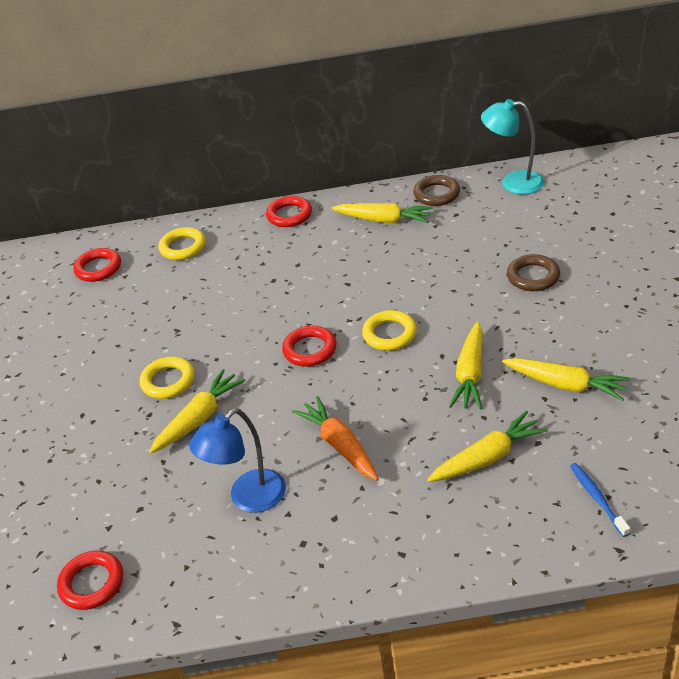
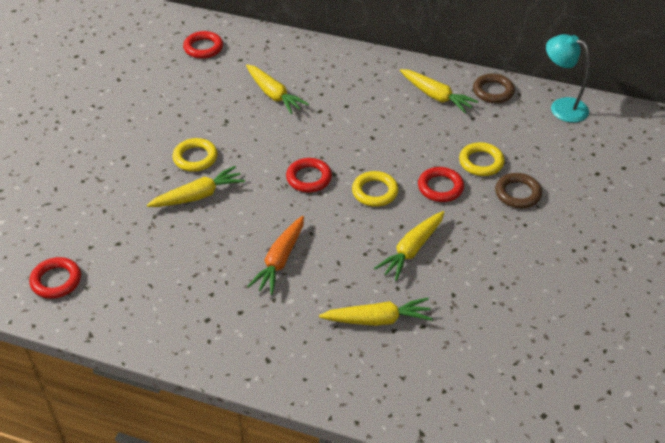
camera: 20 degrees right, 5 degrees up
yellow ring [159,227,206,260] -> yellow ring moved to [459,142,504,176]
blue lamp [189,408,286,513] -> none
red ring [266,196,312,227] -> red ring moved to [418,167,464,202]
orange carrot [292,396,378,481] -> orange carrot turned 150 degrees counterclockwise [247,216,304,295]
yellow carrot [502,358,631,401] -> yellow carrot moved to [246,64,309,114]
blue toothbrush [570,463,630,537] -> none

